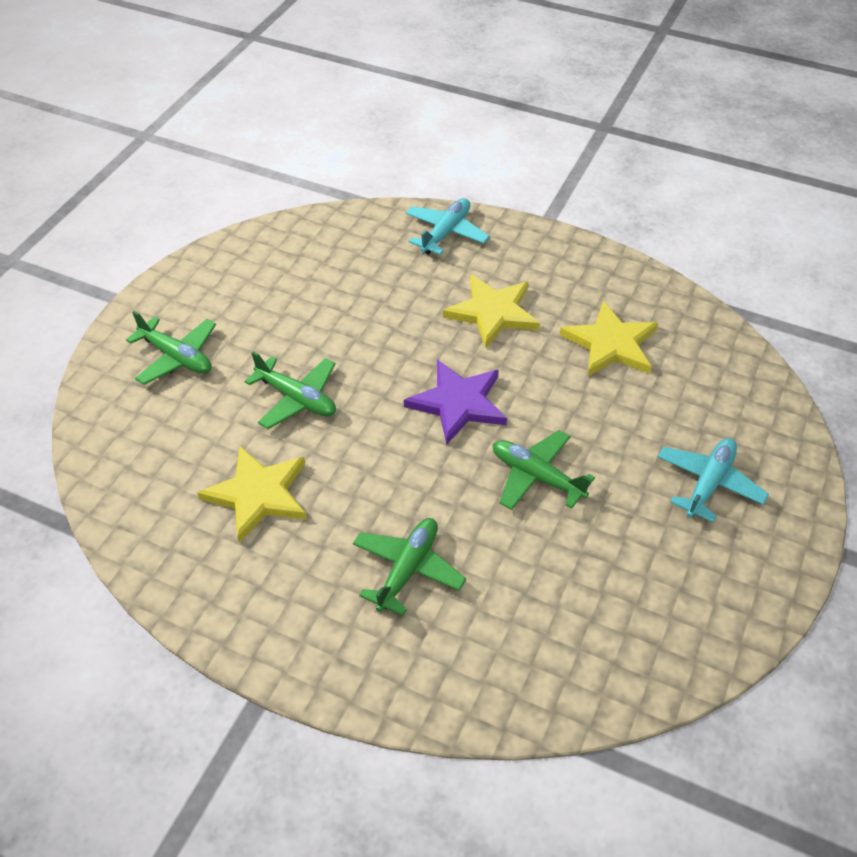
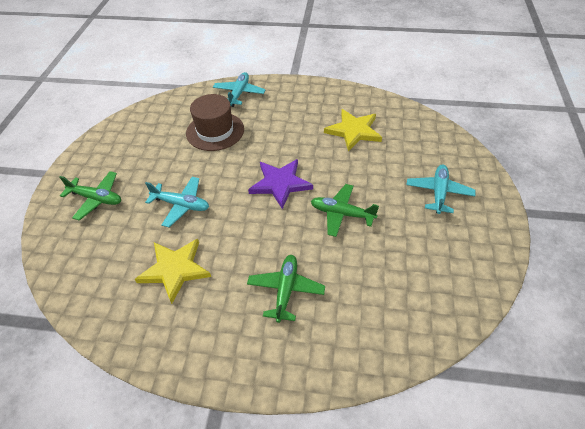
camera: 15 degrees left, 0 degrees up
green plane [244,351,336,429] -> turquoise plane [145,177,209,227]
yellow star [443,275,540,349] -> none
none -> brown hat [186,94,244,151]

